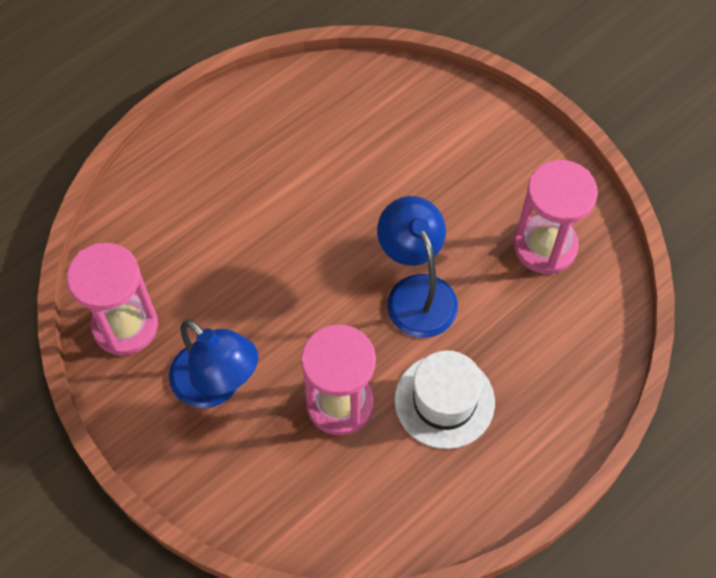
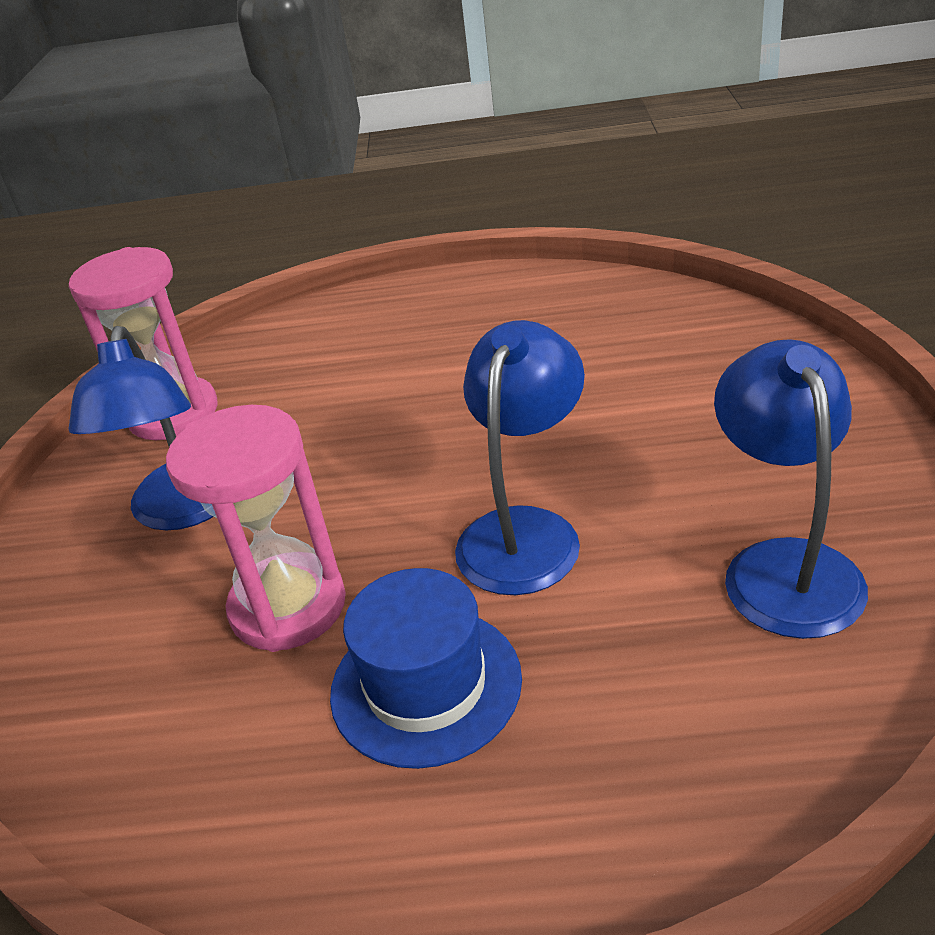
camera: 45 degrees right, 25 degrees down
white hat [395,350,495,449] -> blue hat [330,568,522,769]
pink hourglass [514,160,598,274] -> blue lamp [714,339,868,639]

